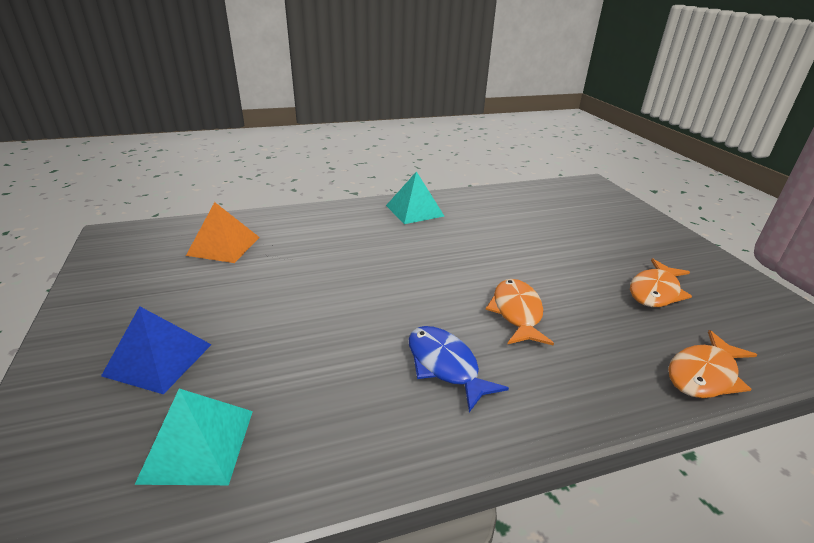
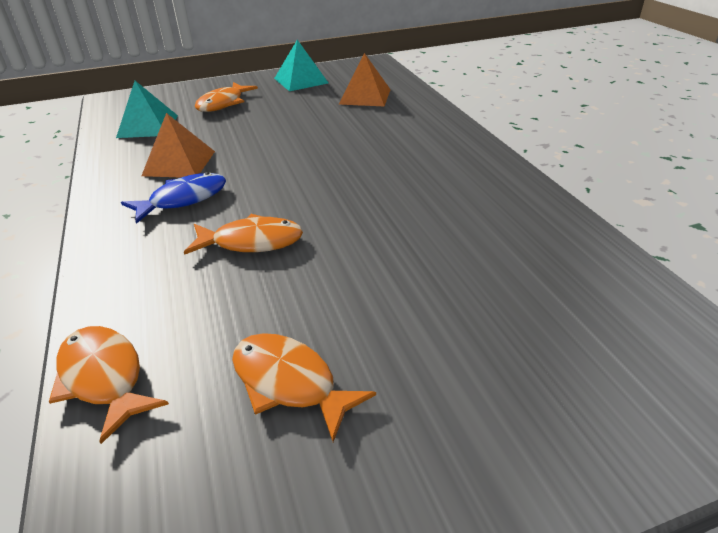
camera: 90 degrees right, 5 degrees up
blue pyramid [101,306,212,394] -> orange fish [195,82,258,112]
turquoise pyramid [386,171,444,224] -> turquoise pyramid moved to [274,40,328,91]
none -> orange pyramid [141,113,215,178]

